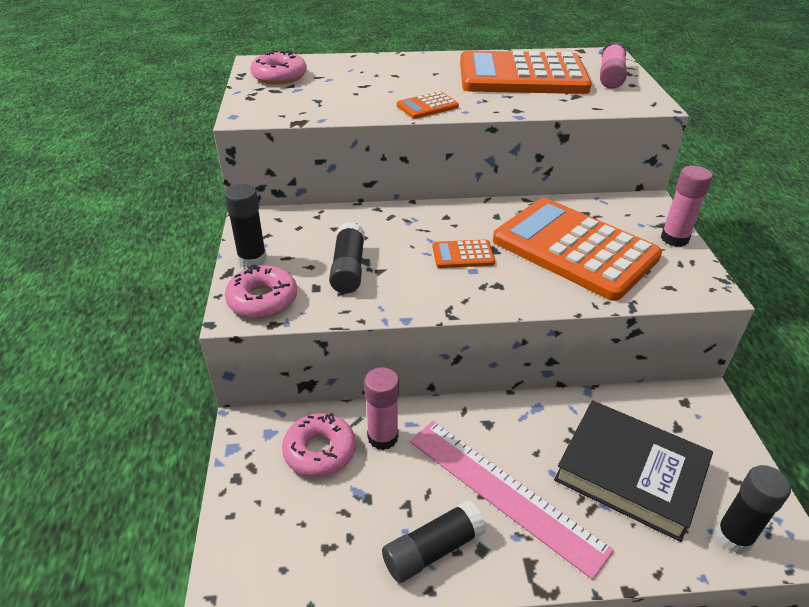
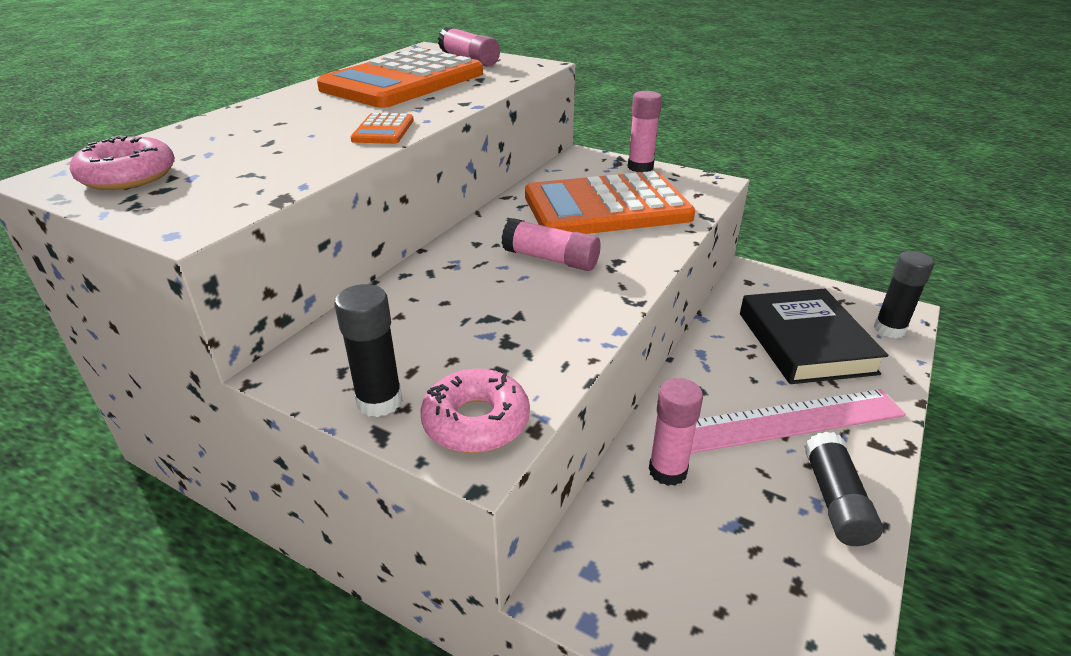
camera: 55 degrees left, 5 degrees down
pink donut [282,413,356,477] -> none
black glue stick [329,222,365,293] -> none
orange calculator [433,239,495,268] -> pink glue stick [502,218,601,271]
black book [554,400,713,542] -> black book turned 75 degrees counterclockwise [740,289,888,384]

